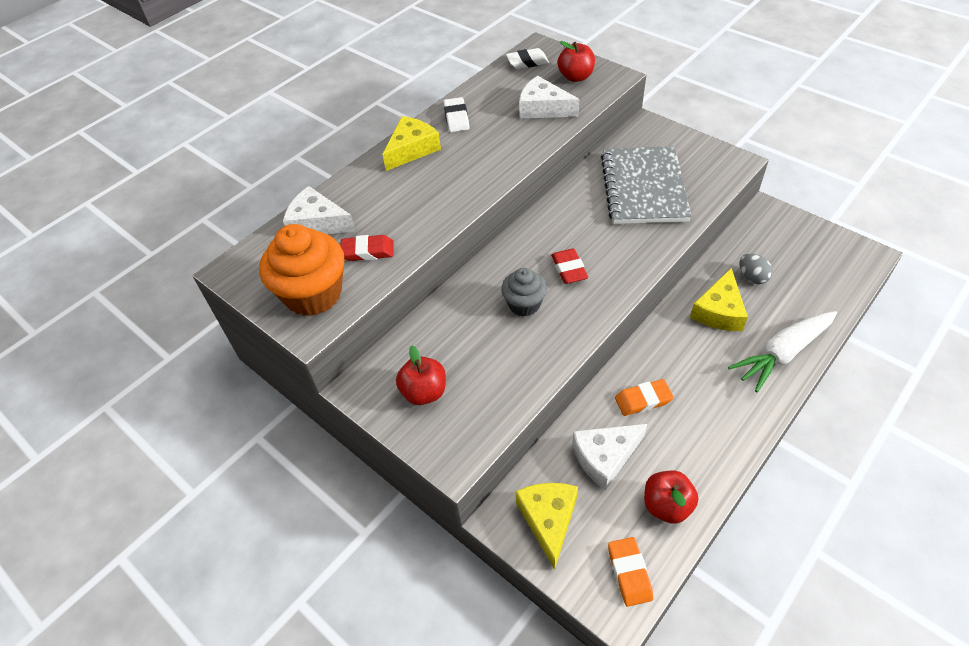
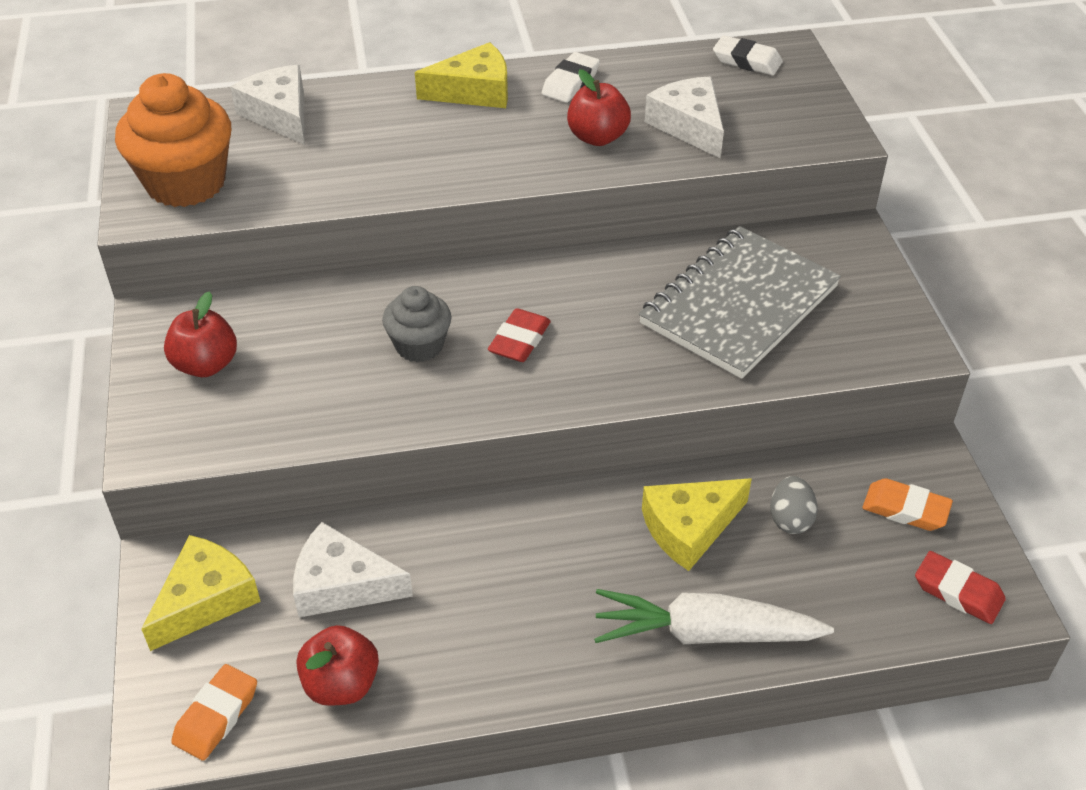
camera: 35 degrees right, 5 degrees down
red eraser [340,235,394,261] -> red eraser moved to [915,551,1006,624]
red apple [557,41,595,82] -> red apple moved to [567,69,631,146]
orange eraser [615,379,674,416] -> orange eraser moved to [863,478,953,531]

